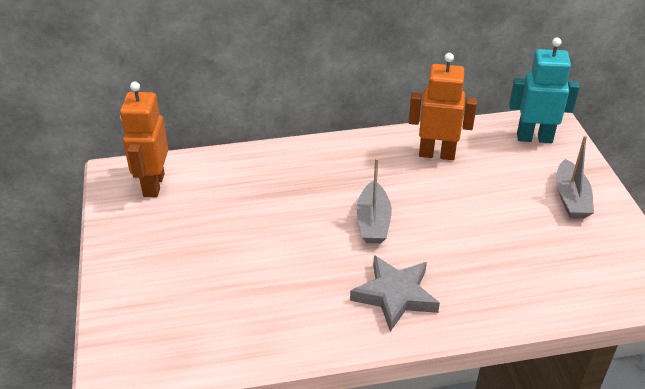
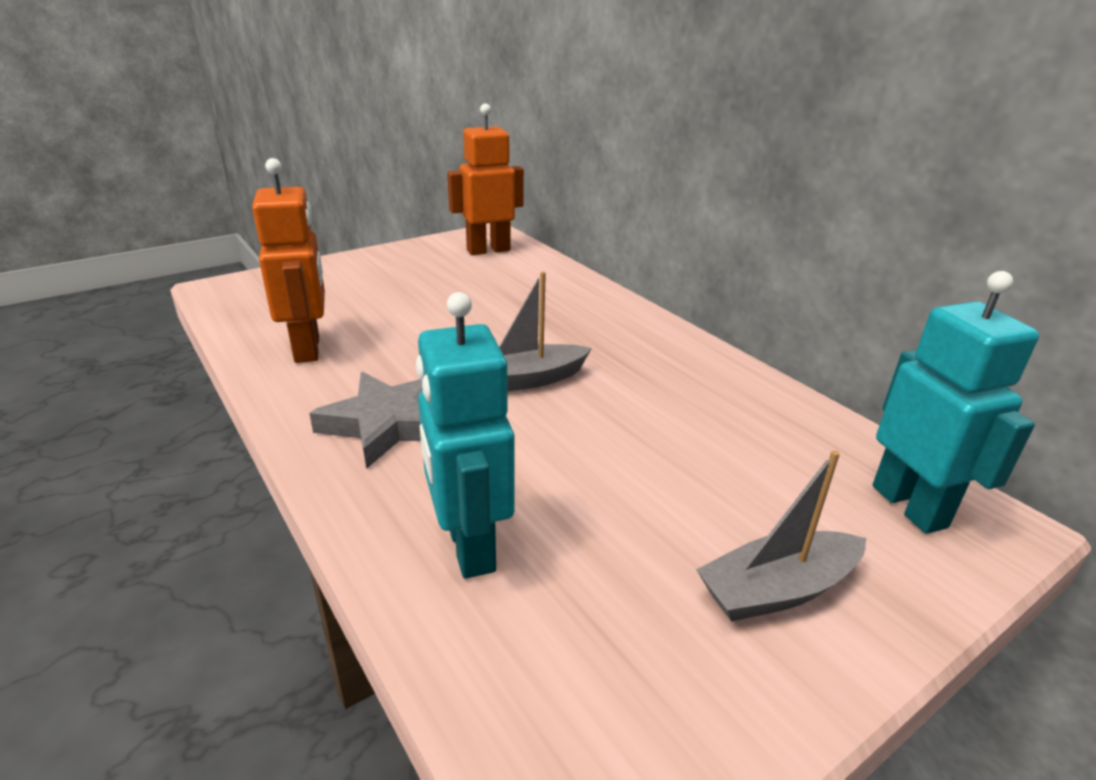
camera: 65 degrees right, 10 degrees down
orange robot [409,53,477,160] -> orange robot moved to [252,158,325,363]
none -> turquoise robot [416,292,514,579]

